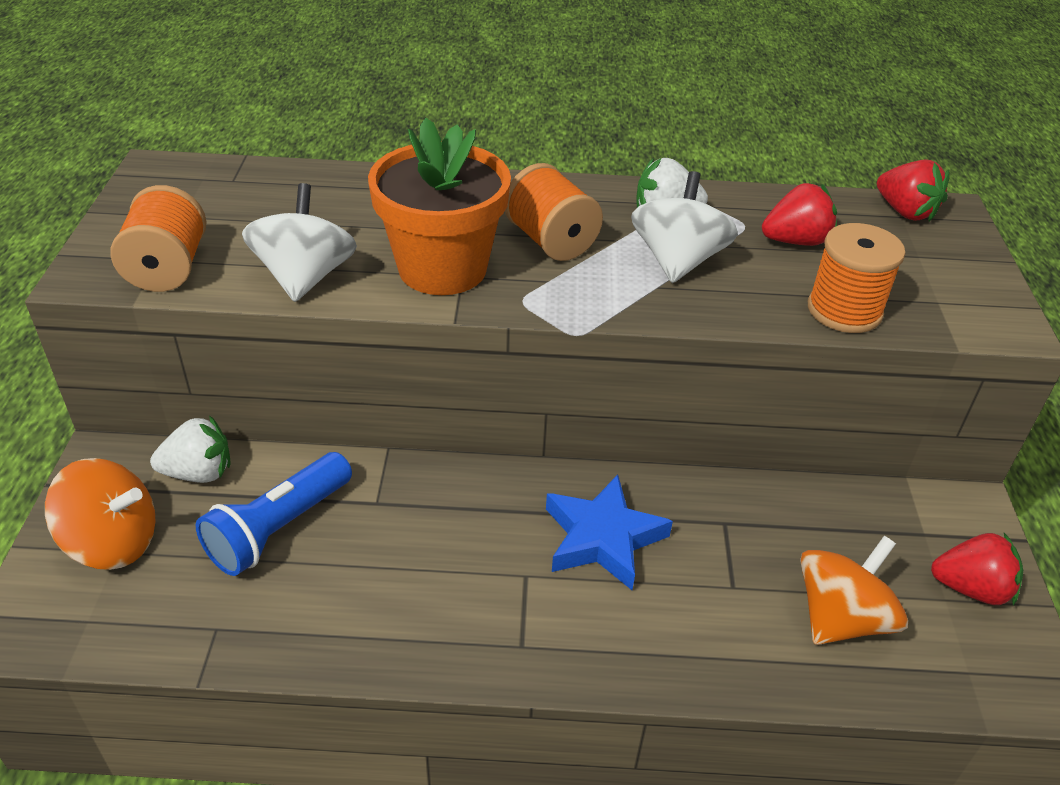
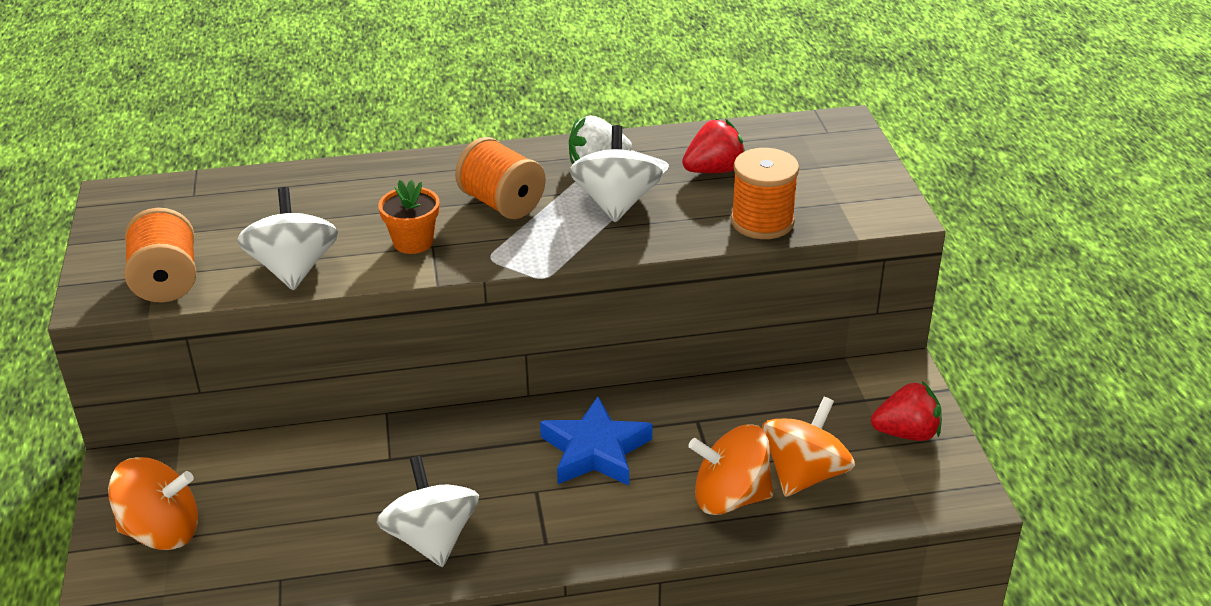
camera: 10 degrees left, 5 degrees down
white strawberry [150,415,231,483] -> none
blue flashlight [196,452,352,576] -> none
orange flower pot [368,117,511,295] -> orange flower pot [378,180,439,254], size x0.51
red strawberry [877,159,950,222] -> none
none -> white spinning top [376,456,479,567]
none -> orange spinning top [689,424,773,515]

